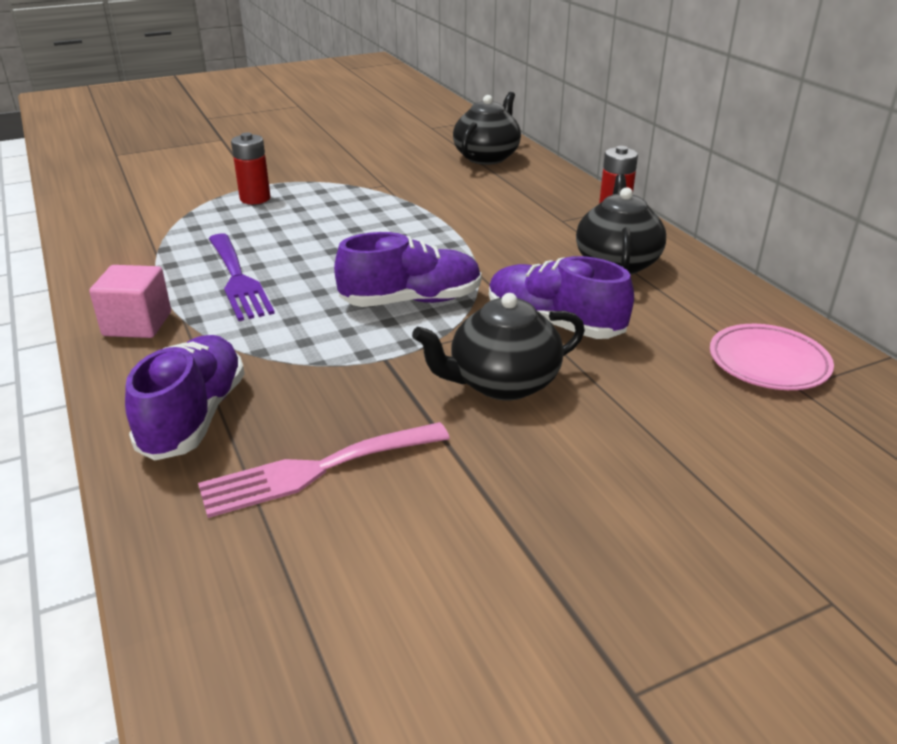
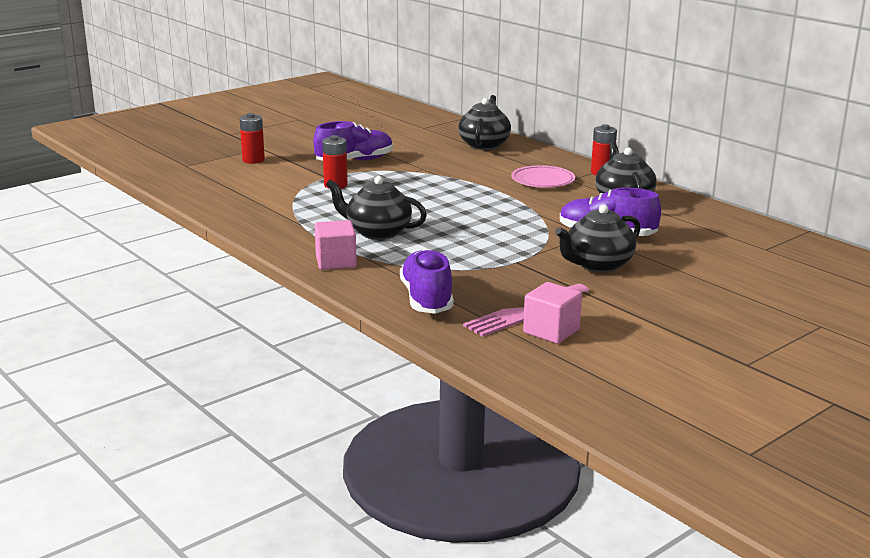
camera: 15 degrees left, 10 degrees down
purple fork [209,233,275,321] -> black teapot [326,176,427,240]
purple shoe [334,232,482,307] -> purple shoe moved to [313,121,393,161]
pink plate [710,324,834,390] -> pink plate moved to [511,165,575,188]
none -> red battery [239,113,265,164]
none -> pink cube [523,282,582,344]

